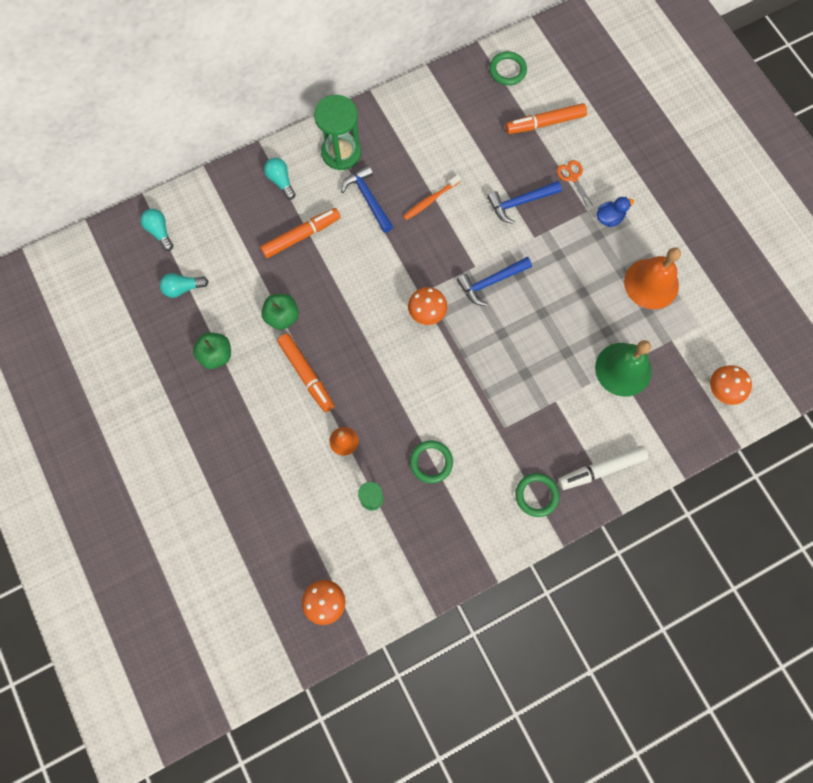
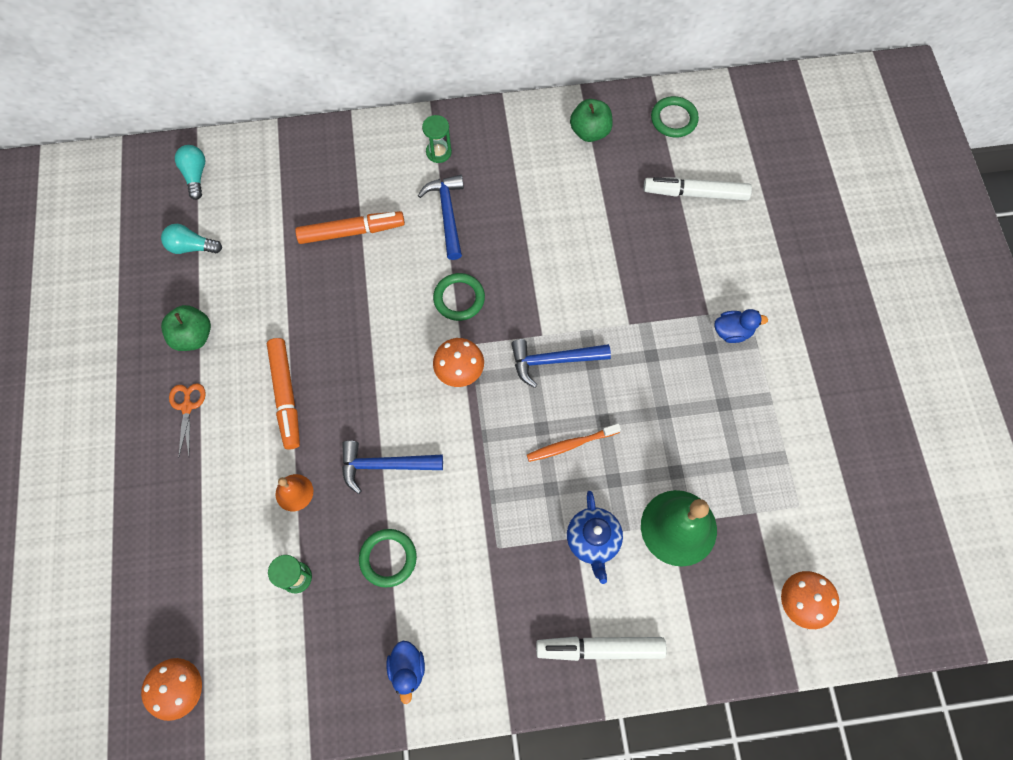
camera: 20 degrees right, 5 degrees down
green apple [261,294,299,330] -> green apple moved to [570,99,613,142]
turquoise light bulb [264,158,296,200] -> none
green hourglass [314,95,361,170] -> green hourglass [422,115,452,163], size x0.52
orange toothbrush [403,175,461,220] -> orange toothbrush moved to [527,423,621,462]
blue hammer [487,181,562,224] -> blue hammer moved to [342,441,443,494]
orange marker [505,103,587,134] -> white marker [644,177,752,200]
green ring [515,473,559,517] -> green ring moved to [433,273,485,321]
orange scissors [557,160,595,208] -> orange scissors moved to [169,383,206,456]
orange bell [624,247,681,309] -> none
none -> blue duck [386,641,425,704]
none -> blue teapot [567,491,623,584]

